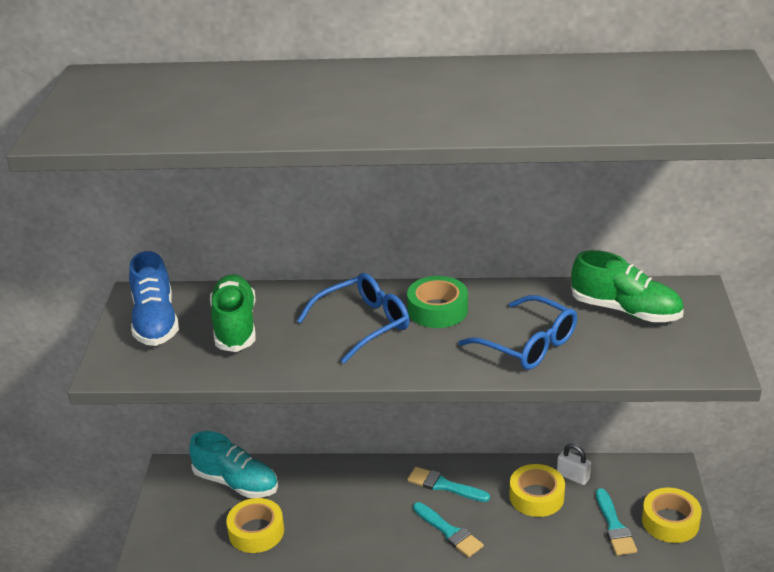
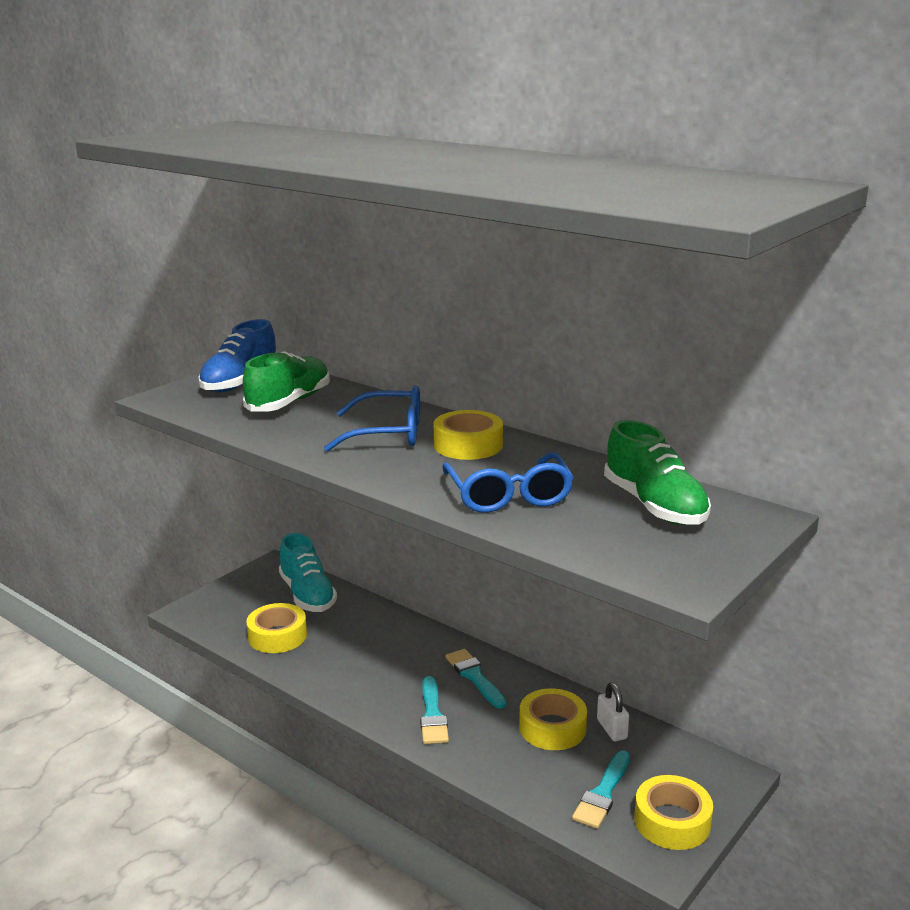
camera: 35 degrees right, 10 degrees down
green tape [407,276,468,328] -> yellow tape [434,410,503,460]

